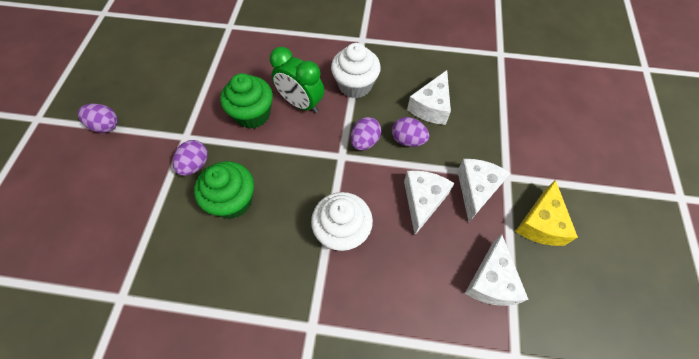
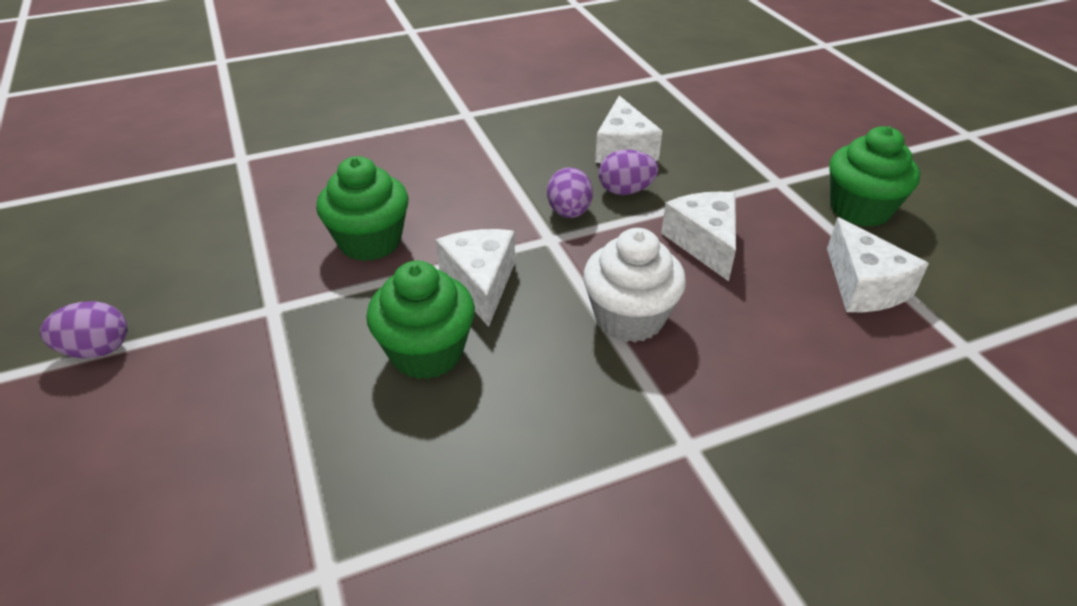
camera: 30 degrees left, 20 degrees down
purple egg [173,140,208,176] -> none
green clock [270,47,324,113] -> none
white cupcake [331,43,381,98] -> none
white cheese [457,159,510,222] -> white cheese moved to [436,229,515,327]
yellow cheese [515,180,578,246] -> green cupcake [829,126,920,227]

